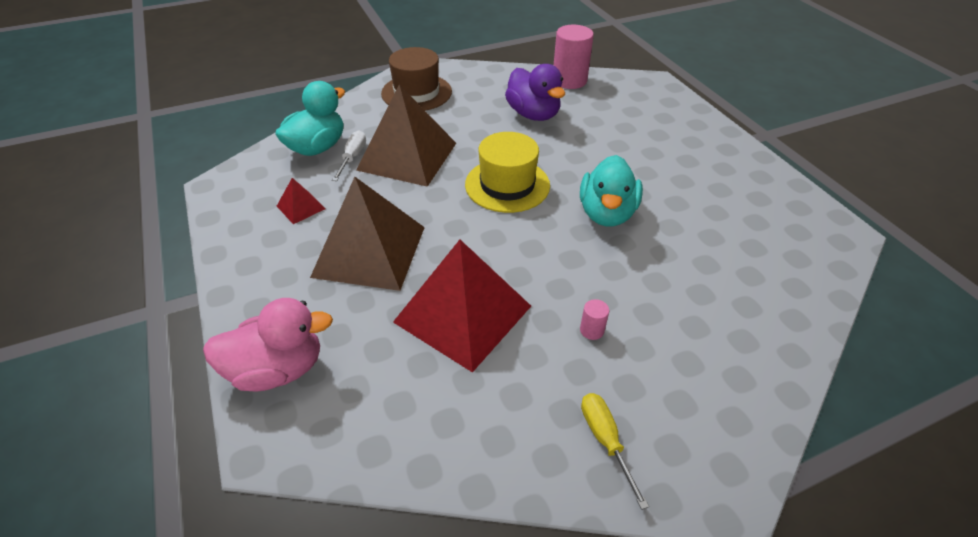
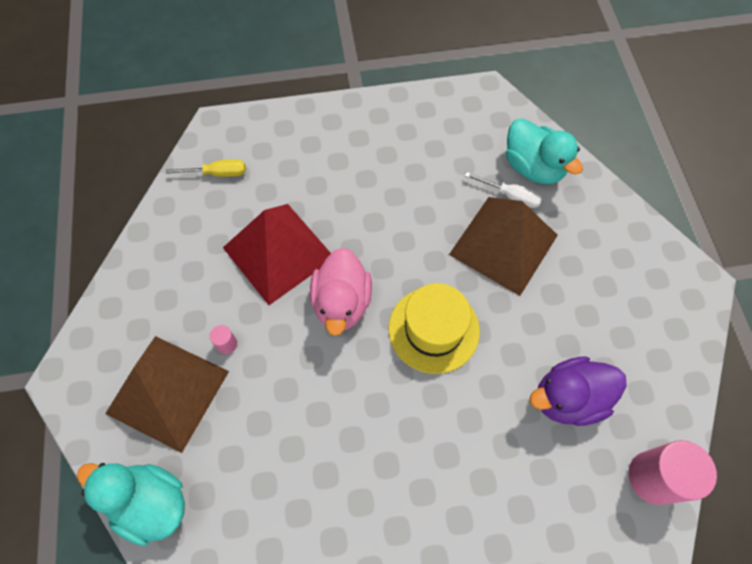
camera: 105 degrees right, 20 degrees up
pink duck [203,298,333,392] -> pink duck moved to [310,248,372,336]
red pyramid [277,178,326,224] -> none
brown pyramid [310,177,425,291] -> brown pyramid moved to [105,336,229,453]
brown hat [381,47,452,111] -> none
turquoise duck [580,155,643,227] -> turquoise duck moved to [77,463,185,546]
yellow screwdriver [581,393,649,510] -> yellow screwdriver moved to [166,159,246,177]

